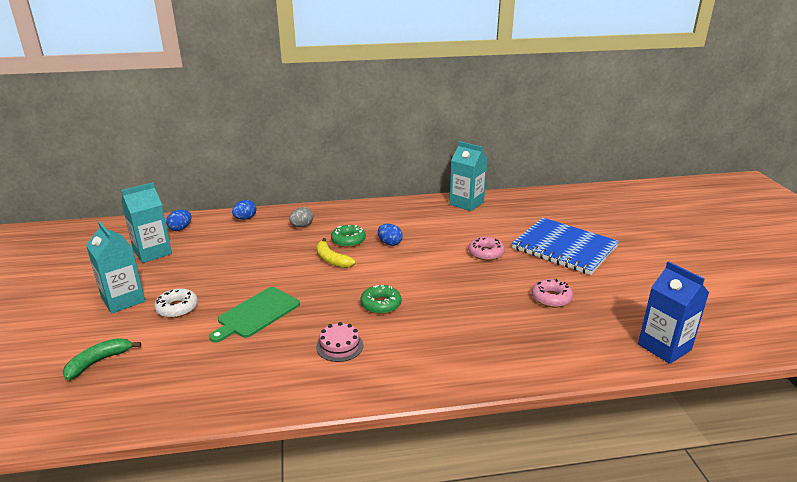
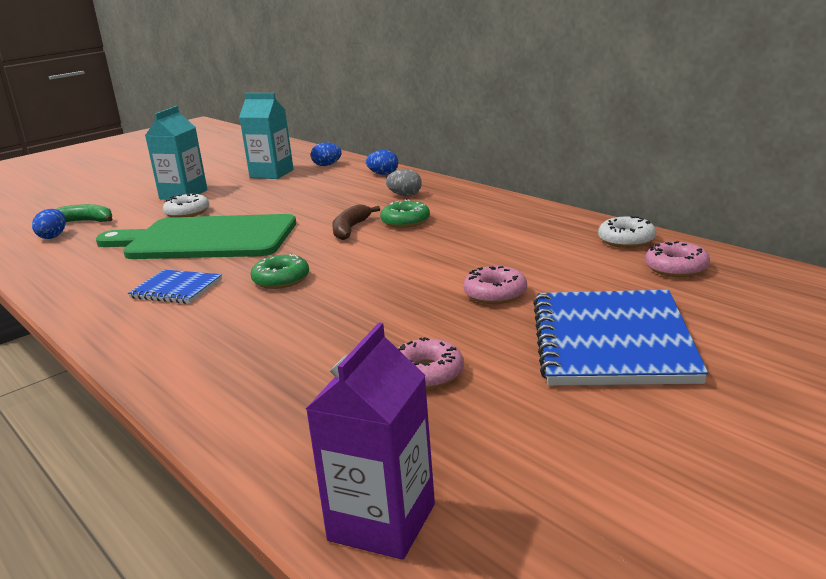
camera: 60 degrees right, 5 degrees down
green cutting board [209,287,300,342] -> green cutting board [96,214,296,259], size x1.75
yellow banana [316,238,355,268] -> brown banana [332,204,380,240]
pink cake [316,322,363,362] -> blue notebook [128,270,222,304]
blue egg [378,224,403,246] -> blue egg moved to [32,209,66,239]
turquoise carton [449,141,487,211] -> white donut [598,216,656,248]
blue carton [638,261,709,364] -> purple carton [306,323,435,560]
none -> pink donut [645,241,710,277]

